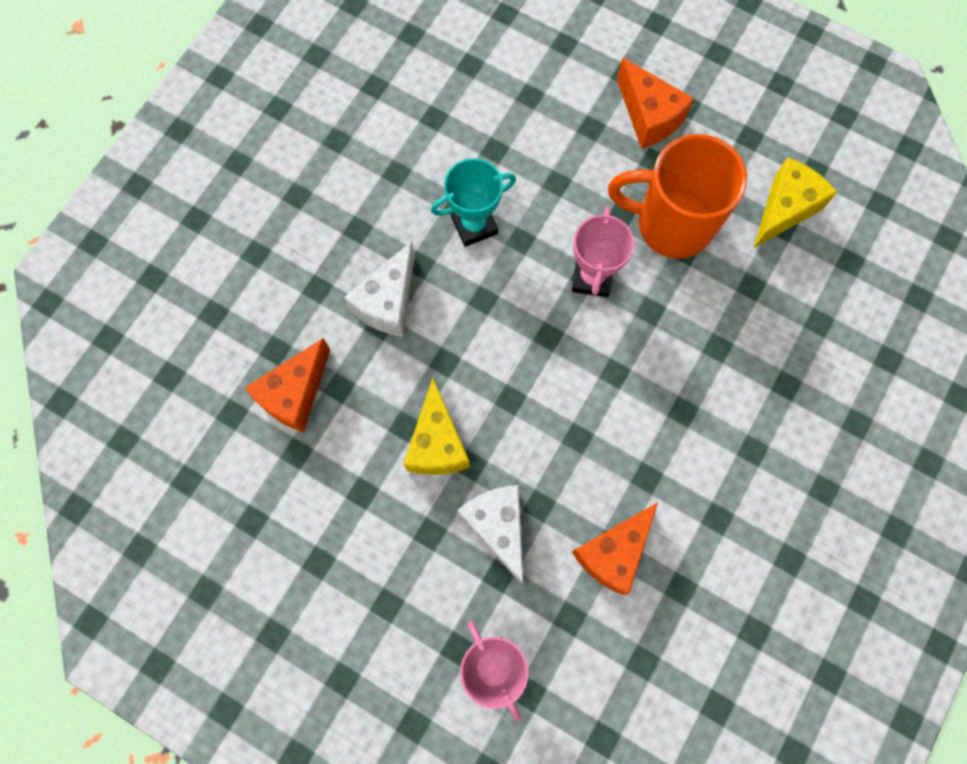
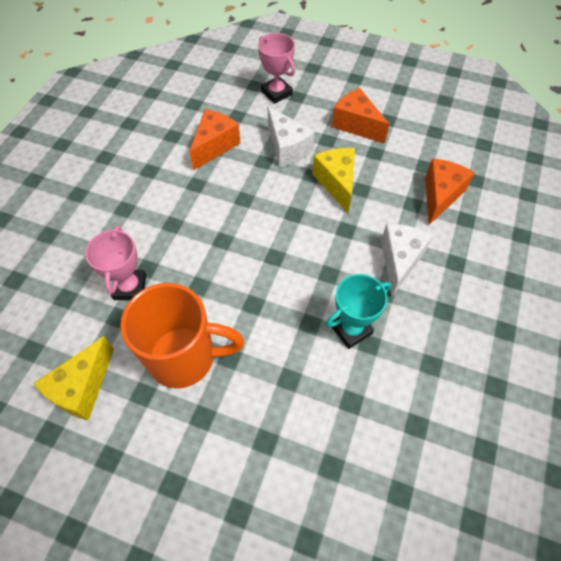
camera: 170 degrees right, 15 degrees down
pink trophy [572,207,634,297] -> pink trophy moved to [85,226,146,300]
orange cheese [617,57,694,149] -> orange cheese moved to [332,88,389,144]

